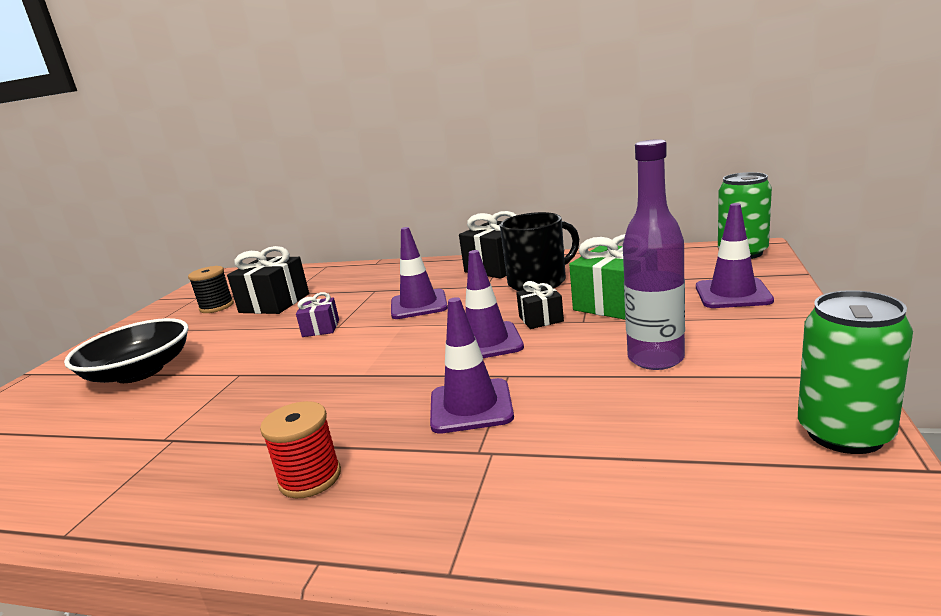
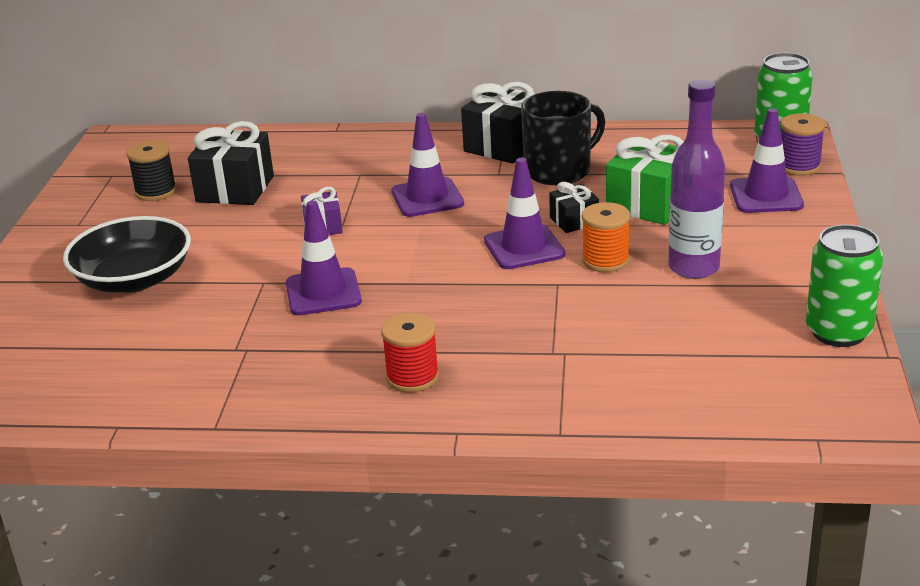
camera: 10 degrees left, 10 degrees up
purple traffic cone [430,297,514,434] -> purple traffic cone moved to [286,201,362,315]
none -> orange spool [582,202,630,272]
none -> purple spool [781,113,825,176]

